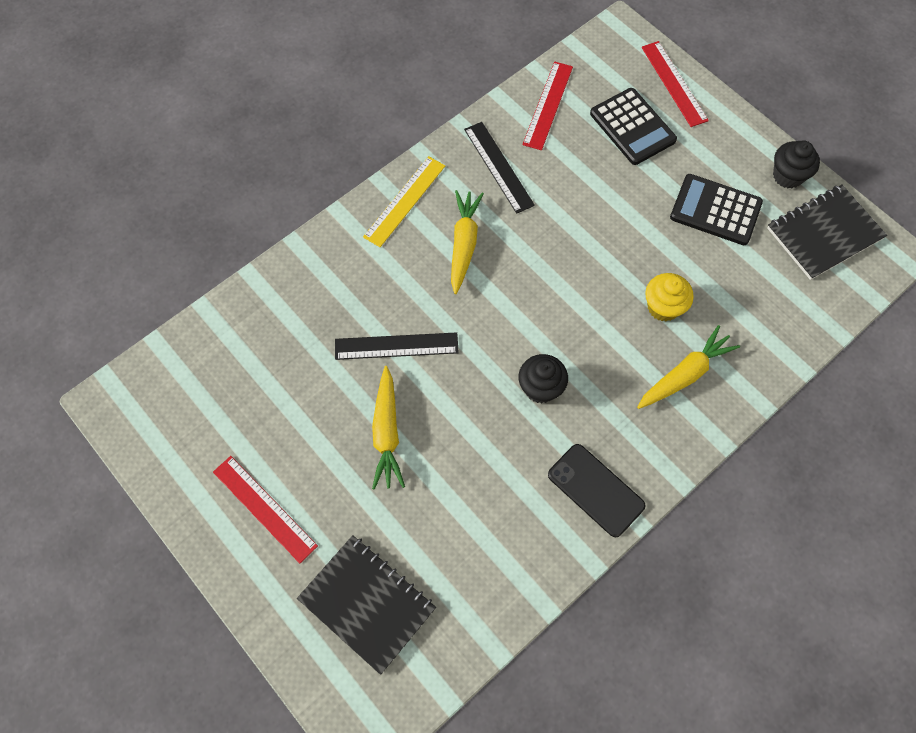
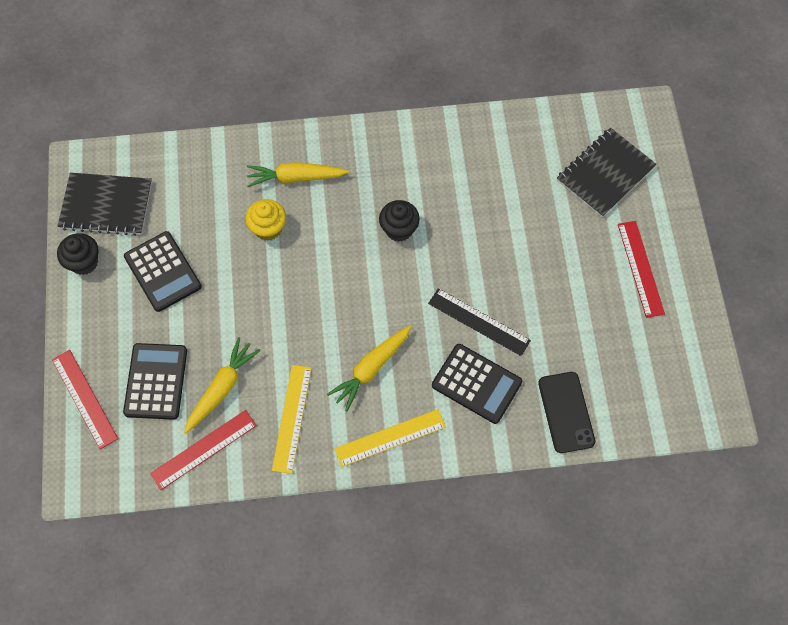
camera: 145 degrees left, 0 degrees up
black notebook [297,535,436,675] -> black notebook turned 60 degrees clockwise [557,128,657,217]
yellow carrot [372,366,405,490] -> yellow carrot moved to [184,337,261,433]
black ruler [464,122,535,214] -> yellow ruler [272,365,312,474]
black phone [548,444,645,537] -> black phone moved to [538,372,595,453]
red ruler [642,41,709,127] -> red ruler turned 45 degrees counterclockwise [52,350,118,449]
none -> black calculator [432,344,522,424]

